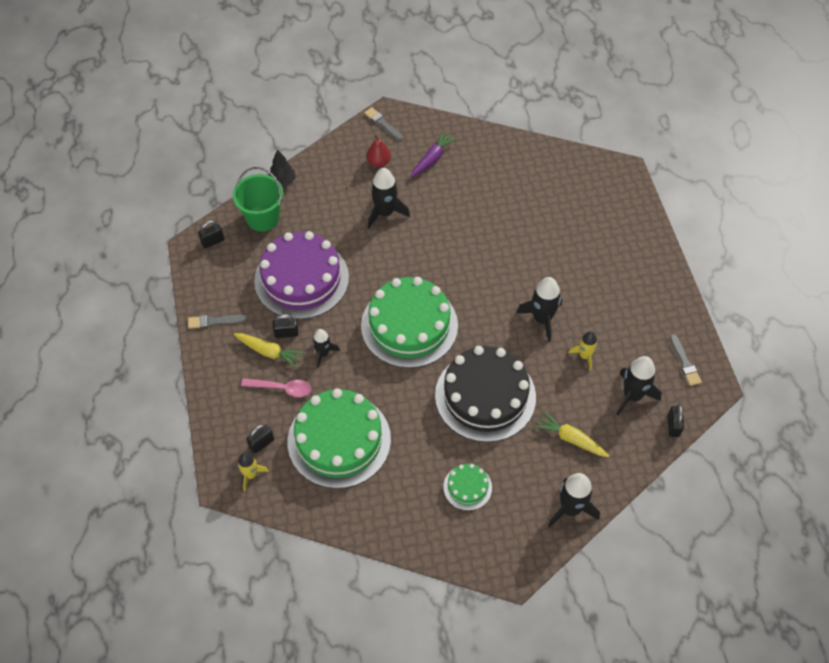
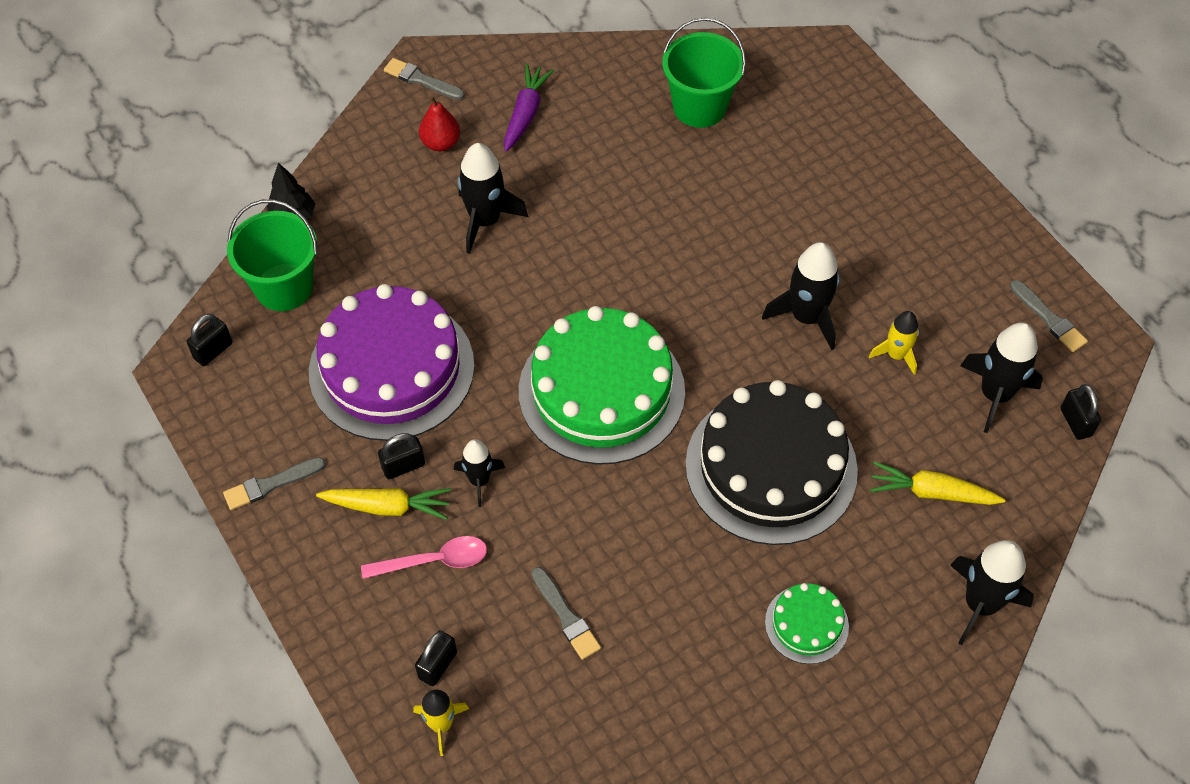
camera: 20 degrees left, 0 degrees up
green cake [288,388,391,489] -> grey brush [532,567,601,660]
none -> green bucket [662,17,746,128]

